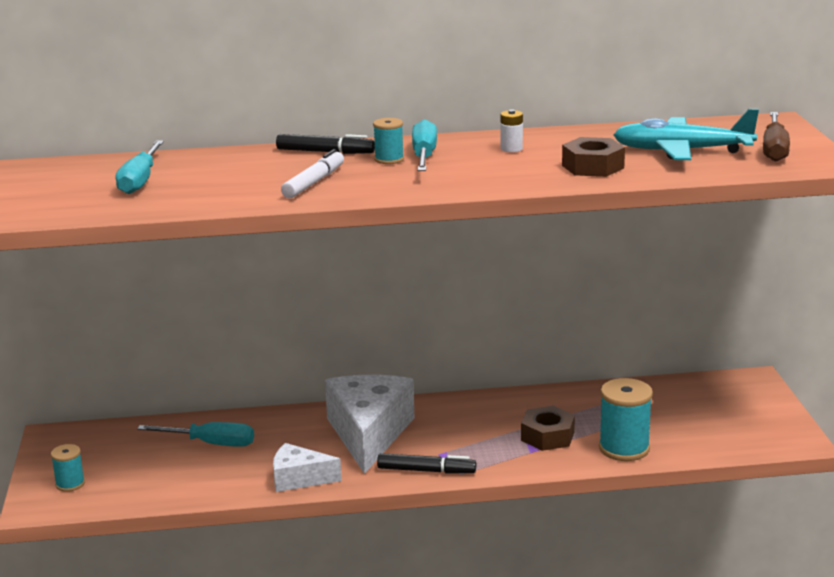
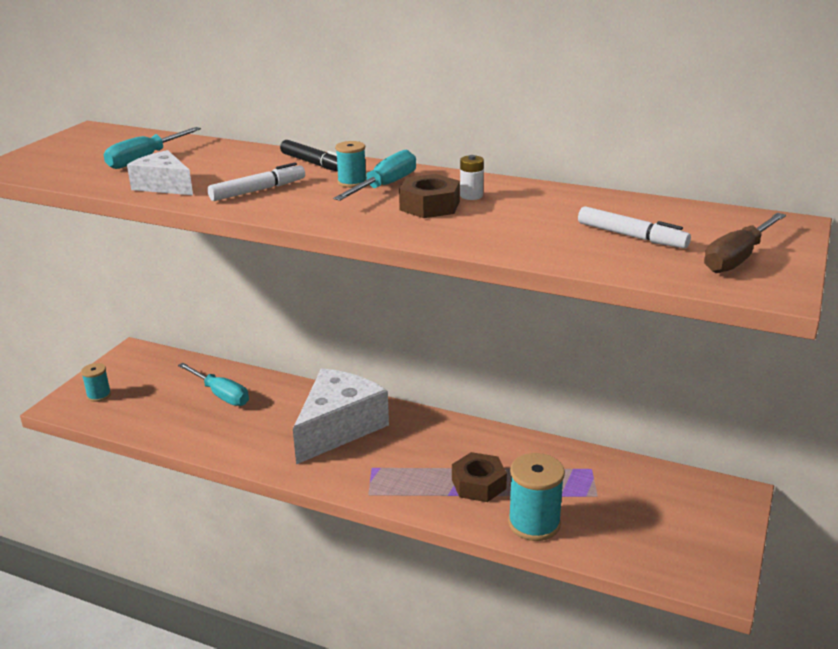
camera: 30 degrees right, 5 degrees up
white cheese [273,443,342,492] -> white cheese moved to [127,150,193,195]
black marker [377,453,476,474] -> none
brown nut [562,137,625,177] -> brown nut moved to [399,174,460,218]
turquoise plane [614,109,759,160] -> white marker [578,206,691,248]

